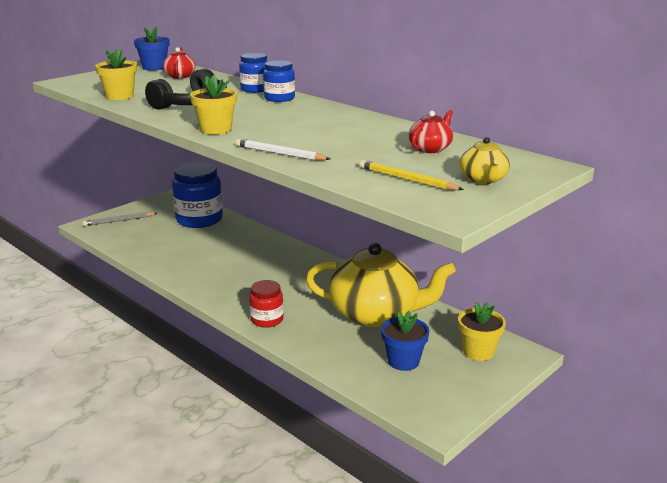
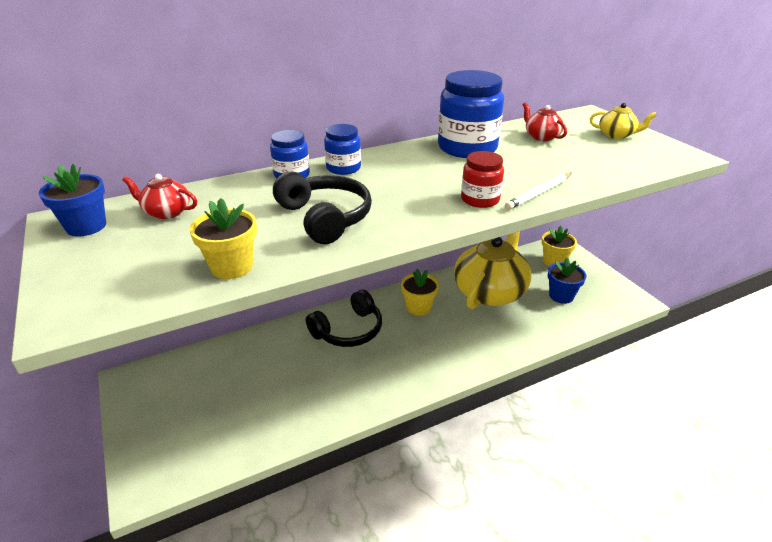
camera: 70 degrees left, 10 degrees up
grey pencil [82,212,157,226] -> none
blue jar [172,162,223,228] -> blue jar moved to [438,70,504,158]
yellow flower pot [190,75,237,134] -> yellow flower pot moved to [401,269,439,316]
red jar [249,280,284,328] -> red jar moved to [461,151,504,208]
yellow pencil [359,160,464,190] -> none
none -> black headphones [306,290,382,347]

